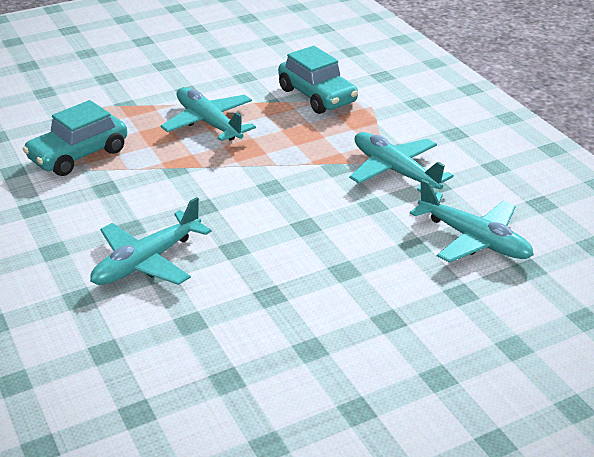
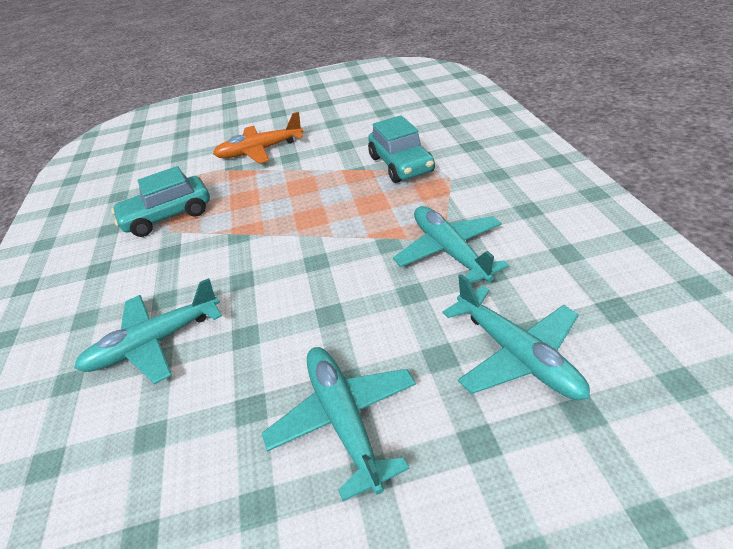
camera: 20 degrees right, 5 degrees up
turquoise plane [161,87,256,141] -> turquoise plane moved to [261,347,416,501]
none -> orange plane [213,112,303,164]

